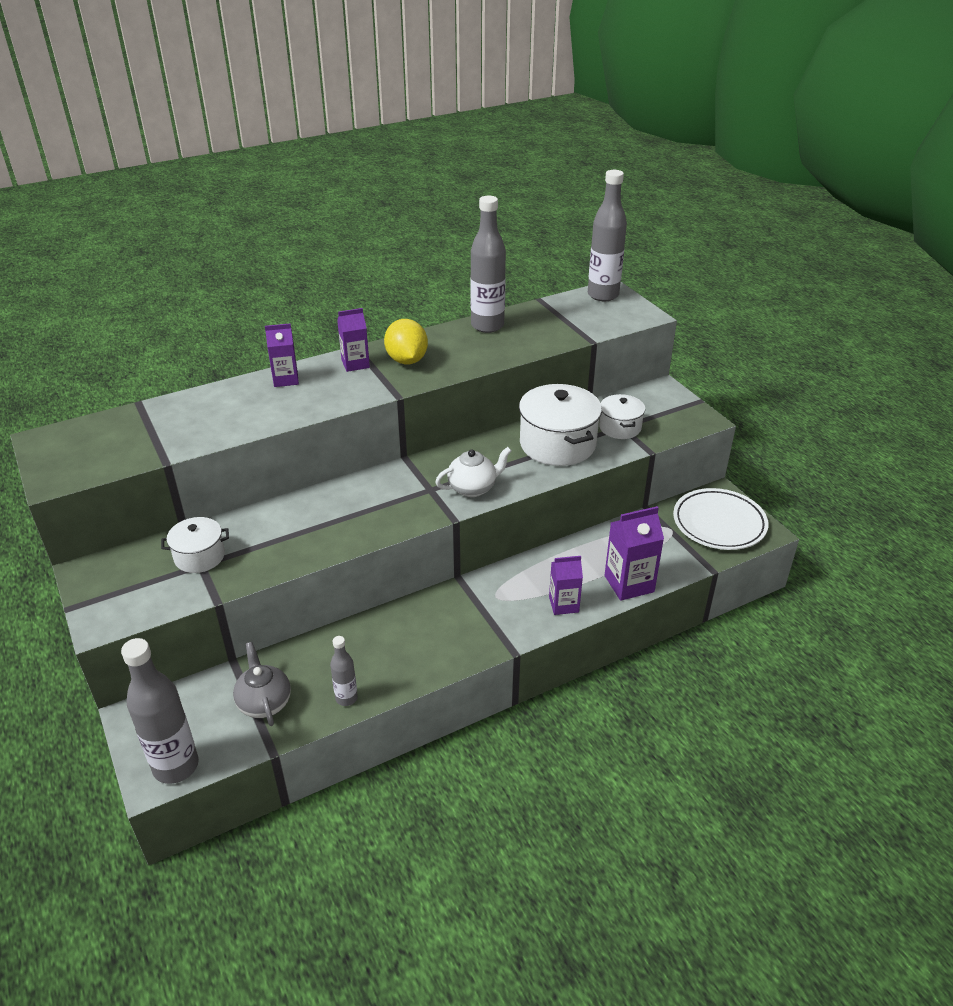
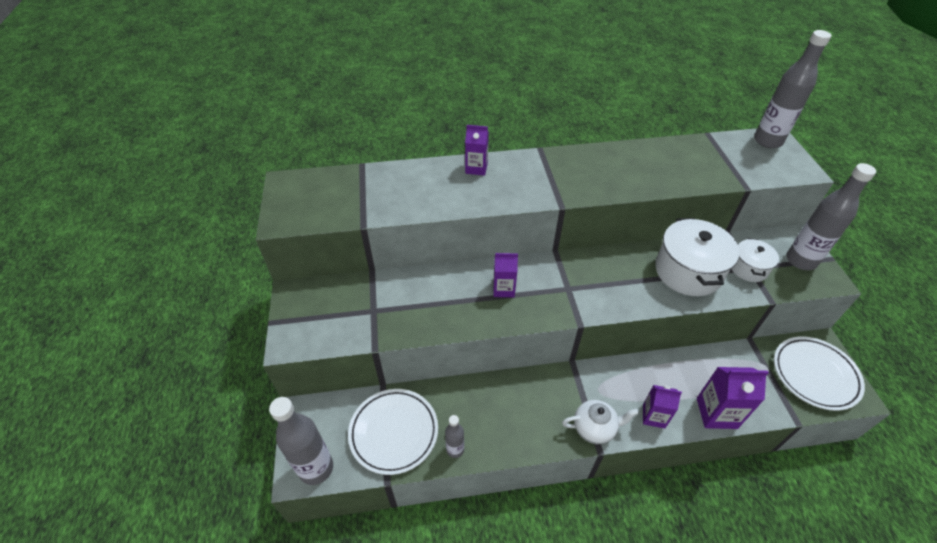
camera: 20 degrees right, 10 degrees up
white pot [161,517,229,573] -> none
grey teapot [233,642,291,726] -> white plate [348,389,438,475]
purple carton [337,308,370,372] -> purple carton moved to [493,253,518,297]
yellow lemon [384,319,428,364] -> none
white teapot [435,447,512,497] -> white teapot moved to [562,400,639,444]
grey bottle [470,196,506,333] -> grey bottle moved to [786,163,876,270]

